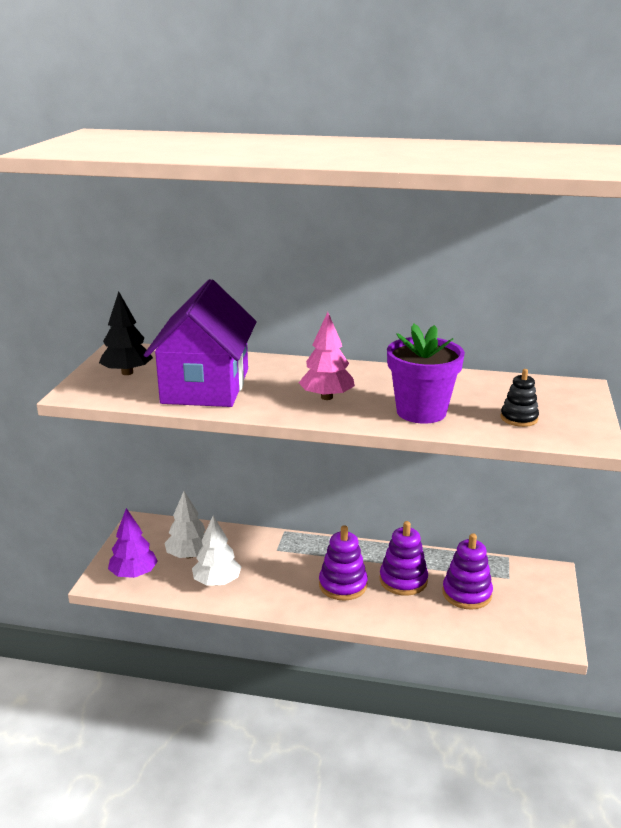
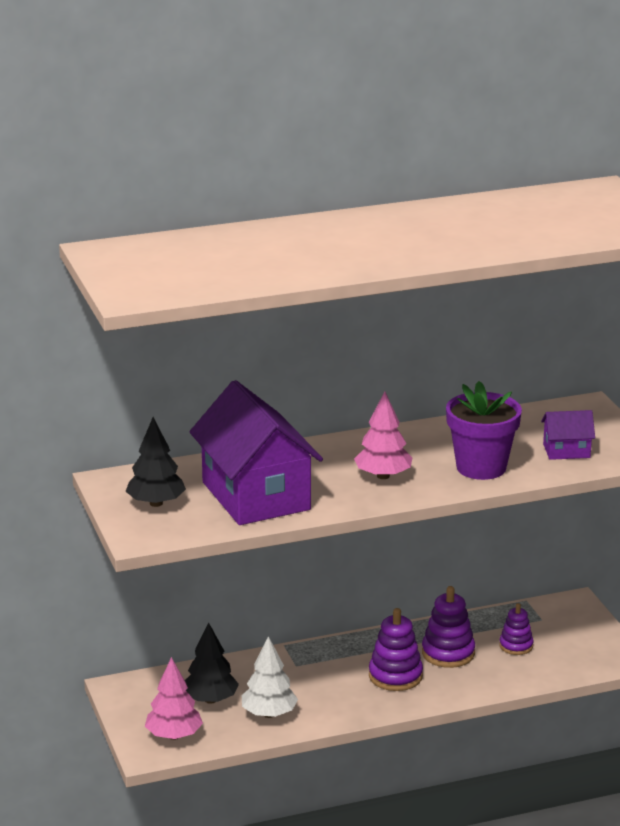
camera: 30 degrees left, 0 degrees up
purple tree [108,508,158,578] -> pink tree [145,657,203,740]
white tree [164,491,205,558] -> black tree [185,623,239,704]
purple stacking toy [442,533,493,610] -> purple stacking toy [499,603,534,655], size x0.64
black stacking toy [501,369,539,427] -> purple house [541,410,595,460]

